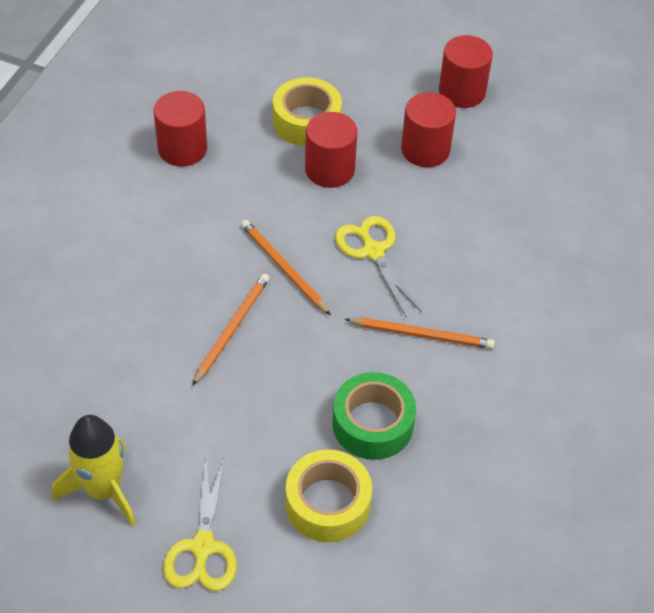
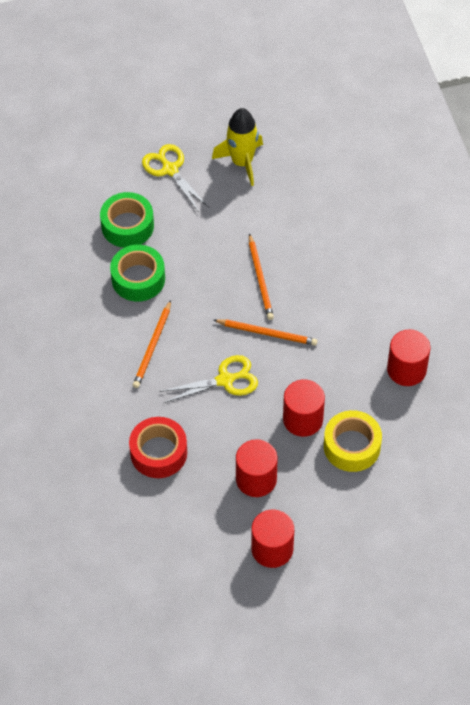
camera: 145 degrees right, 5 degrees up
yellow tape [286,449,372,543] -> green tape [100,192,154,248]
yellow scissors [335,216,422,317] -> yellow scissors turned 45 degrees counterclockwise [159,355,258,403]
orange pencil [345,317,495,349] -> orange pencil turned 45 degrees counterclockwise [133,300,171,388]
none -> red tape [129,417,187,478]

